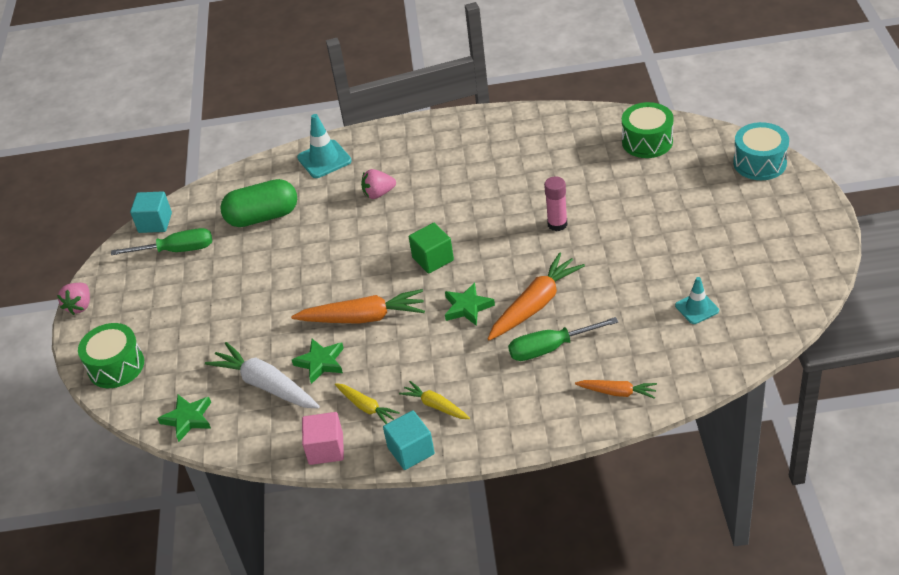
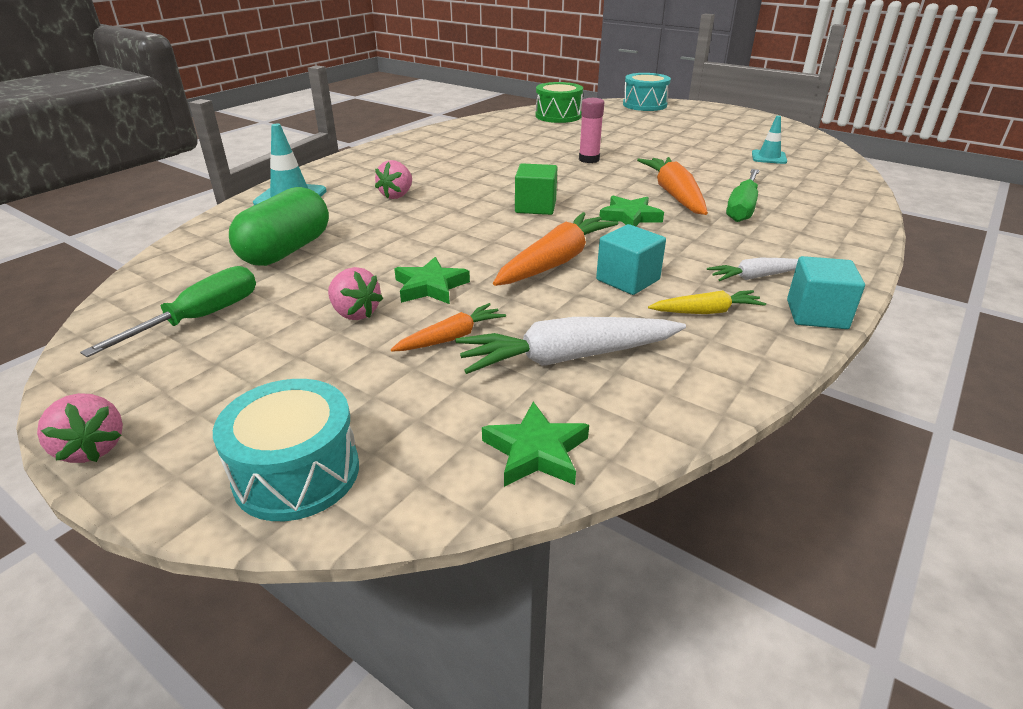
camera: 55 degrees left, 10 degrees down
green drum [78,323,144,388] -> turquoise drum [213,379,359,521]
turquoise cube [130,191,172,233] -> turquoise cube moved to [596,224,666,295]
green star [292,339,344,384] -> green star moved to [394,257,470,304]
pink cube [302,412,344,465] -> none
yellow carrot [399,381,470,419] -> white carrot [707,258,798,281]
orange carrot [575,380,657,399] -> orange carrot moved to [391,303,506,352]
none -> pink strawberry [328,267,383,320]

